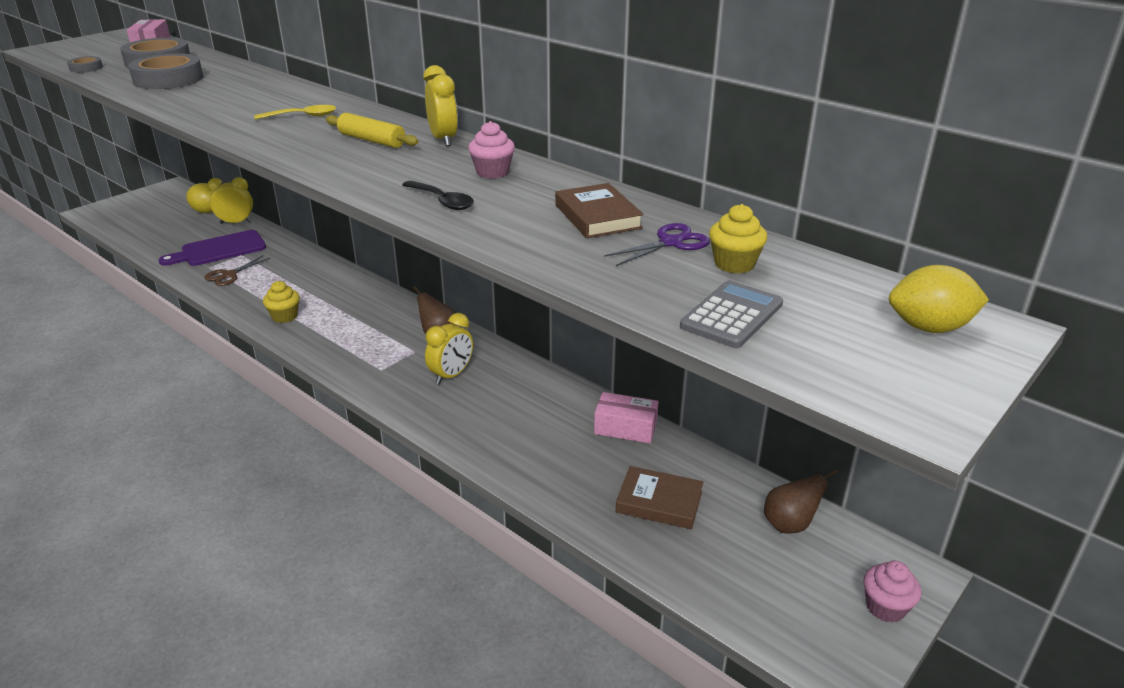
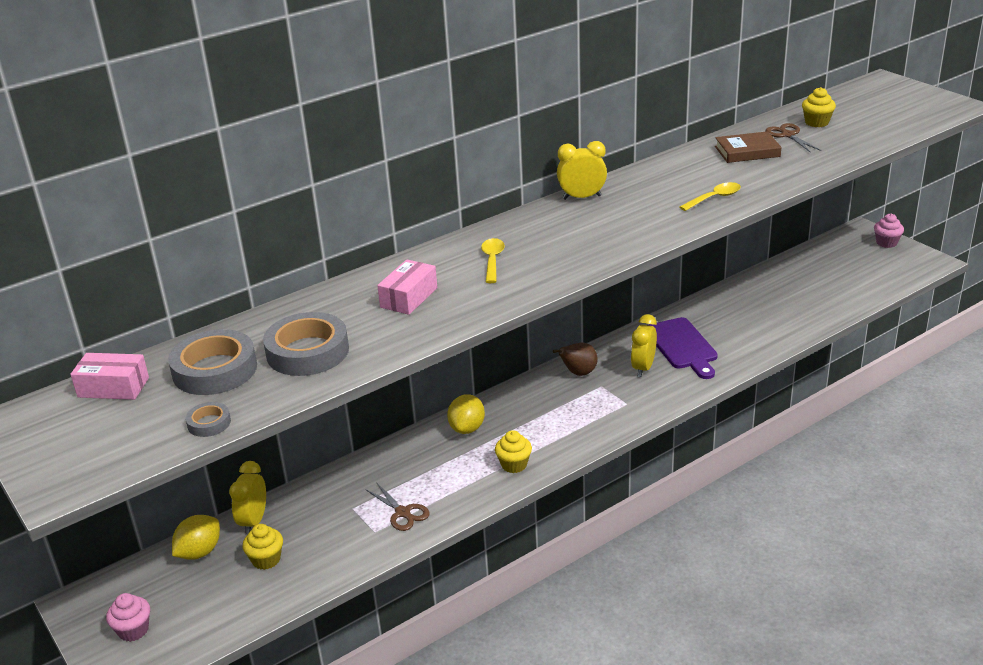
camera: 75 degrees left, 0 degrees up
purple cutting board [159,230,266,266] -> purple cutting board moved to [649,317,718,379]
yellow rolling pin [326,113,419,148] -> none
black spoon [402,181,474,210] -> yellow spoon [679,182,741,211]
yellow clock [425,313,473,384] -> yellow clock turned 120 degrees counterclockwise [631,314,657,377]
pink cupcake [468,121,515,179] -> pink cupcake moved to [106,593,150,642]
pink box [594,392,658,443] -> pink box moved to [377,259,437,315]
purple scissors [604,223,710,266] -> brown scissors [765,123,821,153]
brown book [616,466,703,529] -> none
grey calculator [680,280,783,348] -> none
brown pear [764,469,838,533] -> none
yellow lemon [889,265,989,333] -> yellow lemon moved to [447,394,485,434]
none -> yellow cupcake [242,524,283,570]

